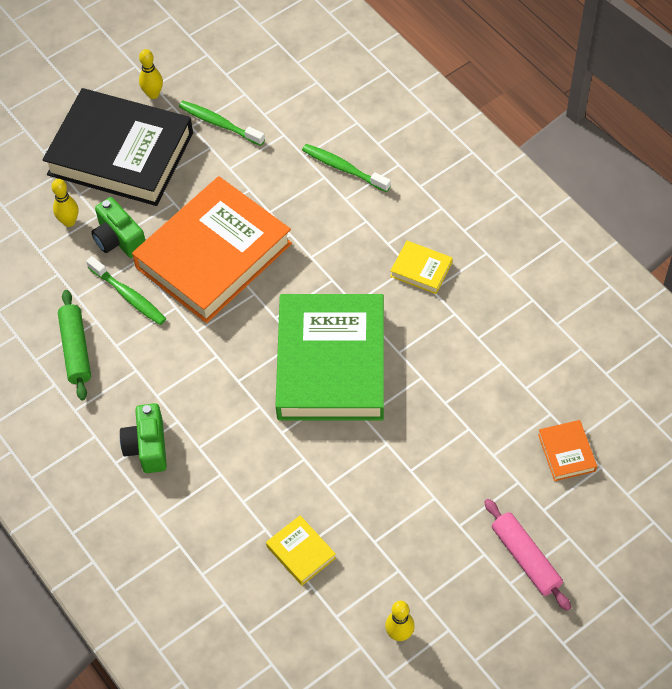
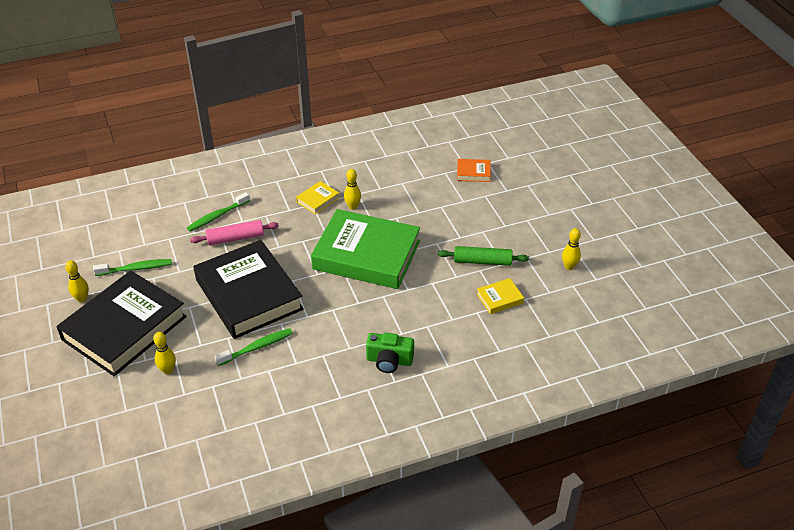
camera: 75 degrees left, 15 degrees down
green rolling pin [58,290,91,400] -> green rolling pin moved to [438,246,529,266]
green camera [91,197,145,258] -> none
orange book [132,176,292,323] -> black book [193,240,304,339]
green toothbrush [179,101,265,146] -> green toothbrush turned 150 degrees counterclockwise [93,259,172,276]
pink rolling pin [484,499,571,611] -> pink rolling pin moved to [190,220,279,245]
none -> yellow bowling pin [344,169,361,210]

